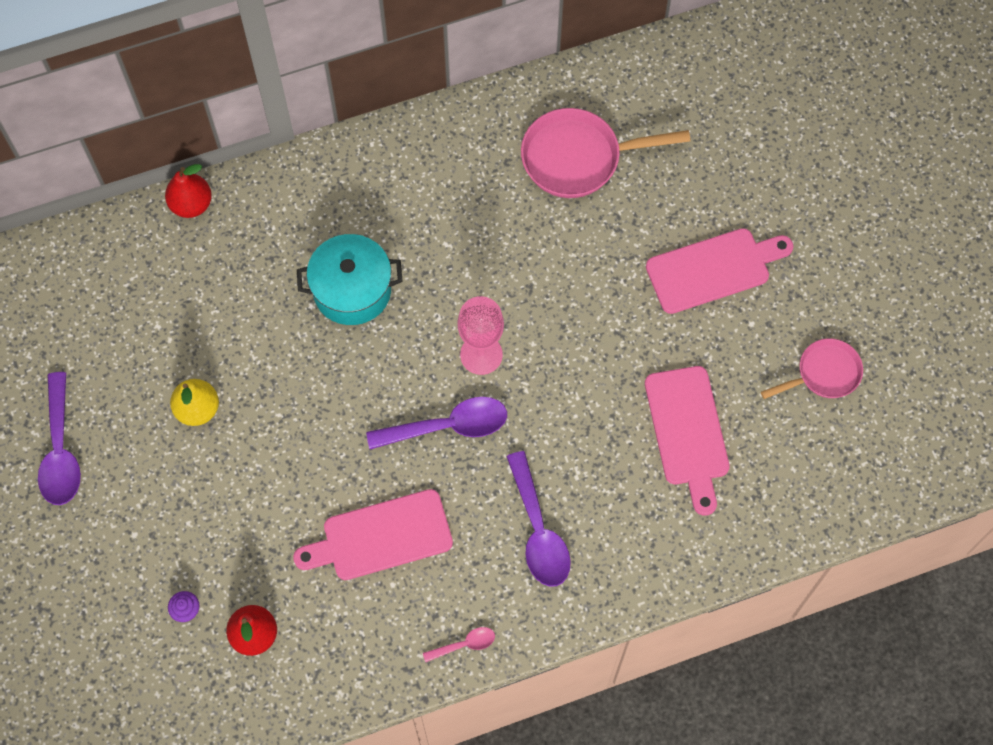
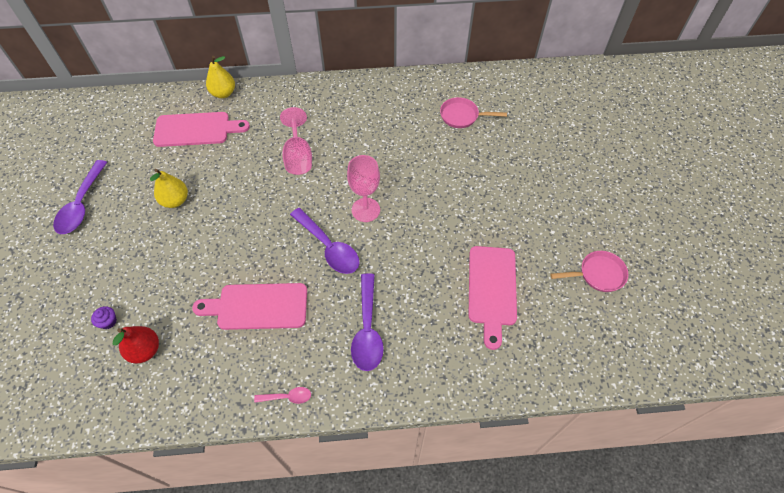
camera: 15 degrees right, 10 degrees down
red pear [165,164,212,218] -> yellow pear [206,56,235,98]
turquoise pot [297,234,403,325] -> pink goblet [280,107,312,175]
purple spoon [366,397,507,449] -> purple spoon turned 45 degrees clockwise [290,208,359,274]
pink pan [521,108,690,198] -> pink pan [440,97,507,128], size x0.62
pink cutting board [646,228,794,314] -> pink cutting board moved to [153,112,250,147]

